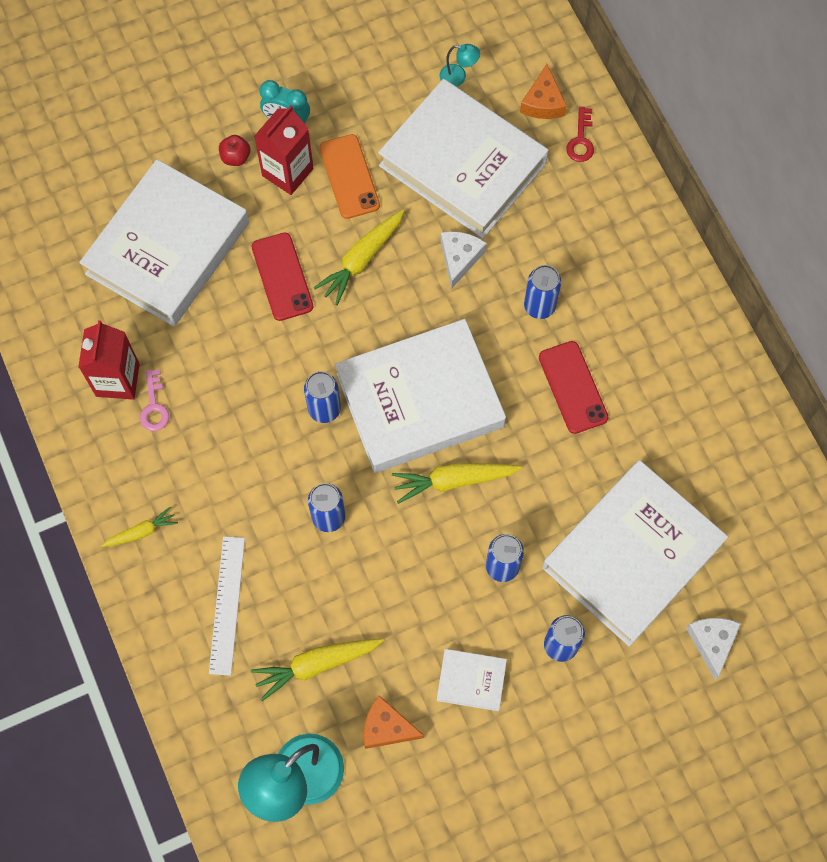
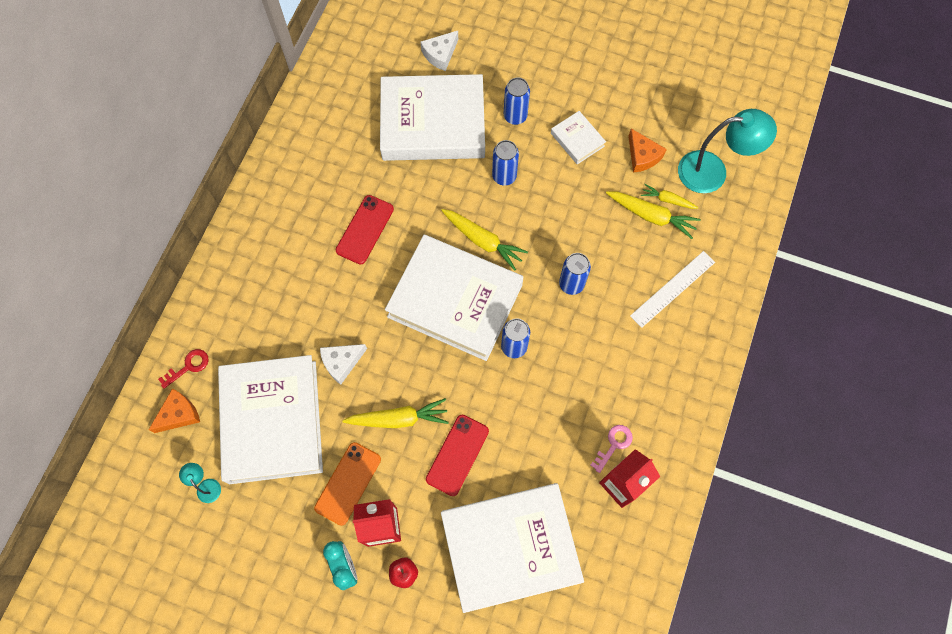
camera: 135 degrees left, 0 degrees up
yellow carrot [101,506,178,547] -> yellow carrot moved to [641,184,699,209]
blue can [524,265,561,319] -> none

